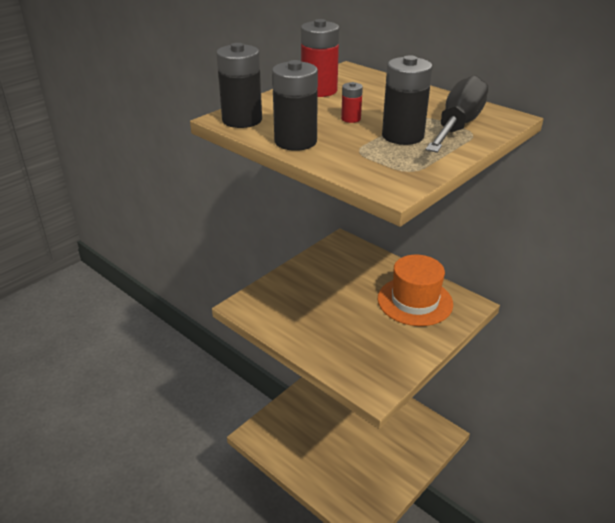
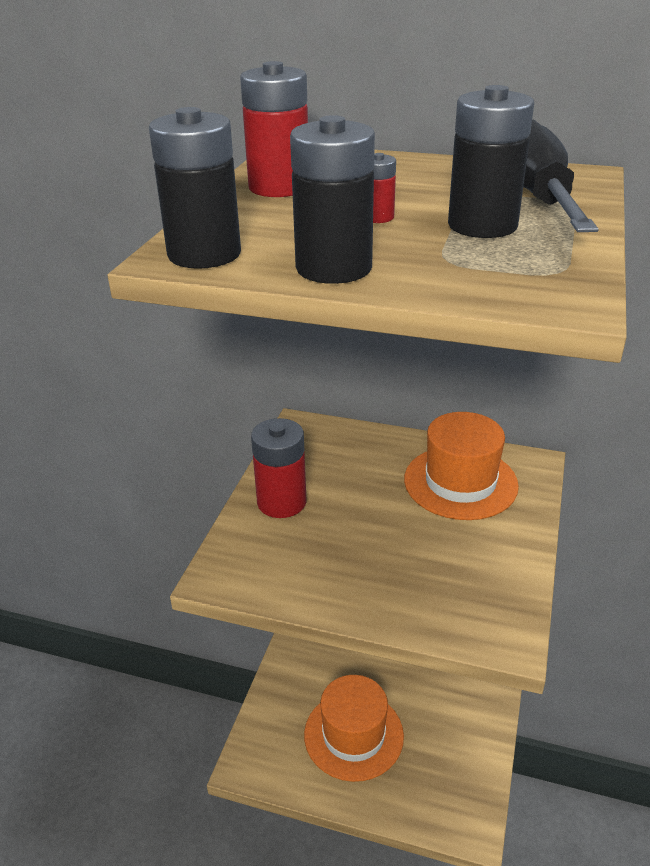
camera: 25 degrees left, 0 degrees up
none -> red battery [251,418,307,518]
none -> orange hat [304,675,404,782]

